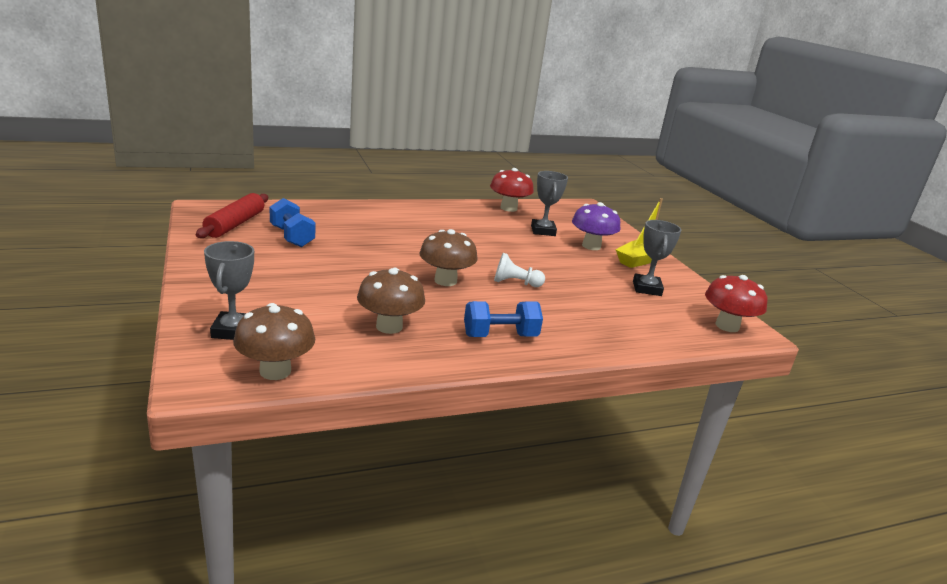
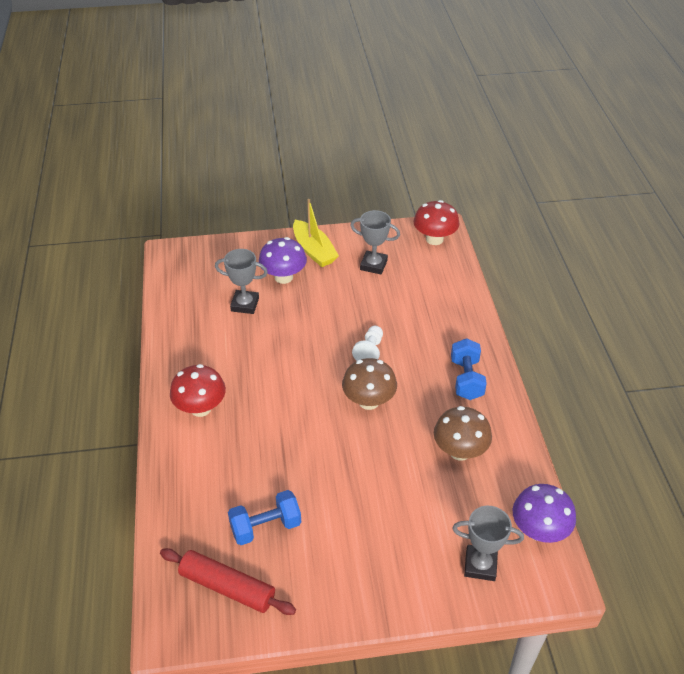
camera: 75 degrees left, 20 degrees up
brown mushroom [233,303,315,380] -> purple mushroom [513,484,576,543]
red mushroom [490,168,534,212] -> red mushroom moved to [170,364,226,417]

